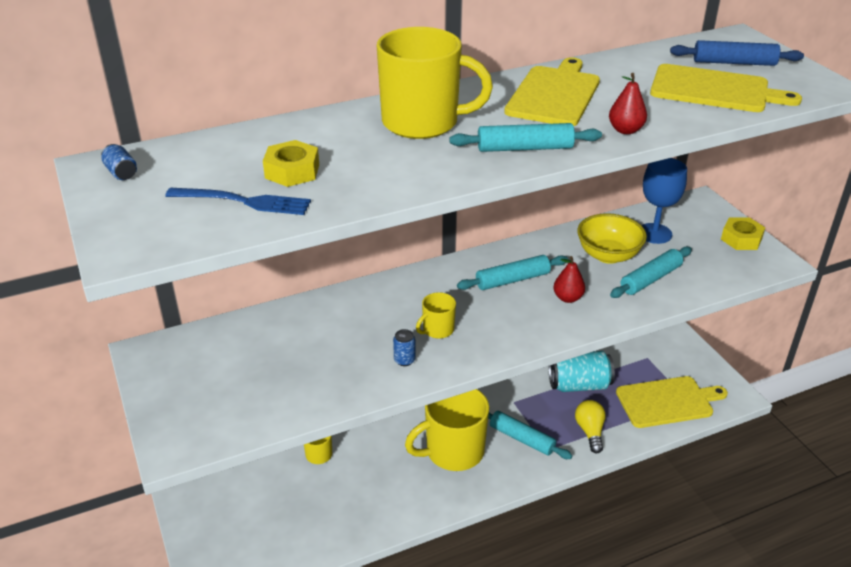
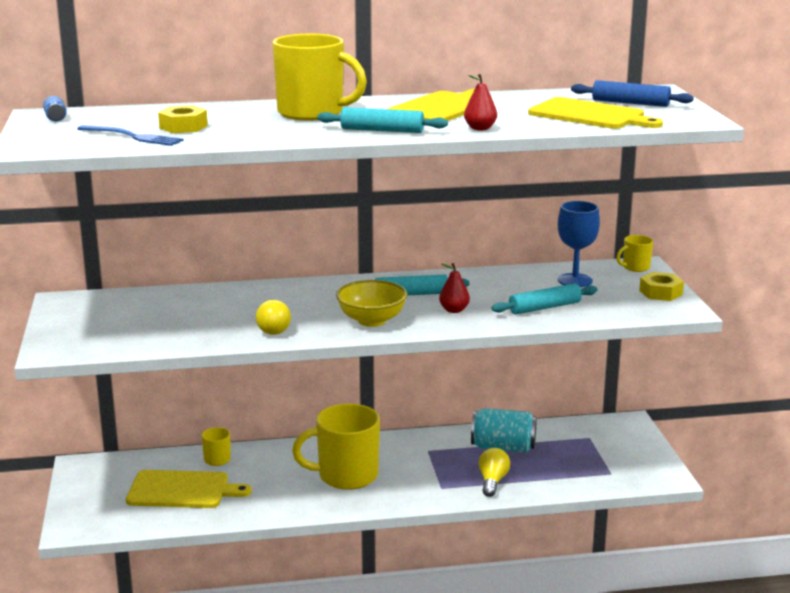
camera: 15 degrees right, 15 degrees down
blue can [393,329,416,366] -> yellow light bulb [256,300,291,335]
yellow mug [416,292,456,339] -> yellow mug moved to [616,235,653,272]
turquoise rolling pin [488,411,572,459] -> none
yellow bowl [577,213,647,264] -> yellow bowl moved to [336,280,407,327]
yellow cutting board [616,376,728,428] -> yellow cutting board moved to [126,470,252,508]

